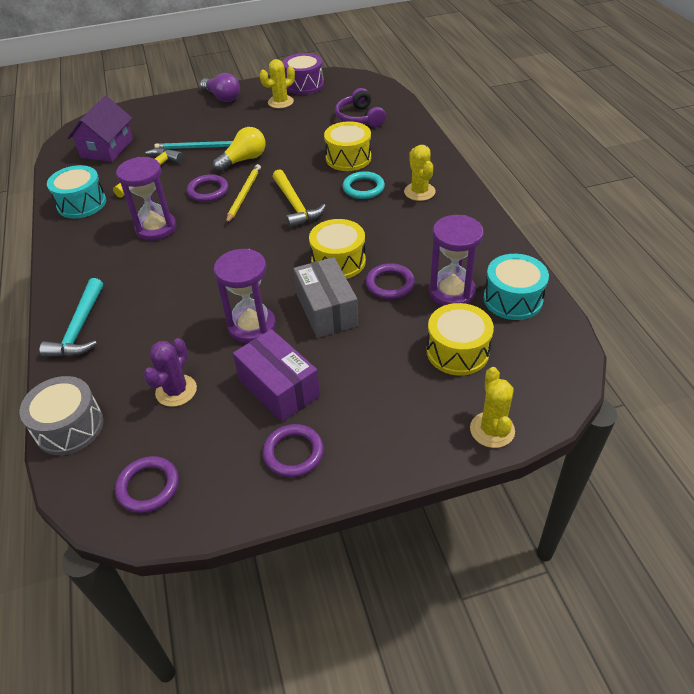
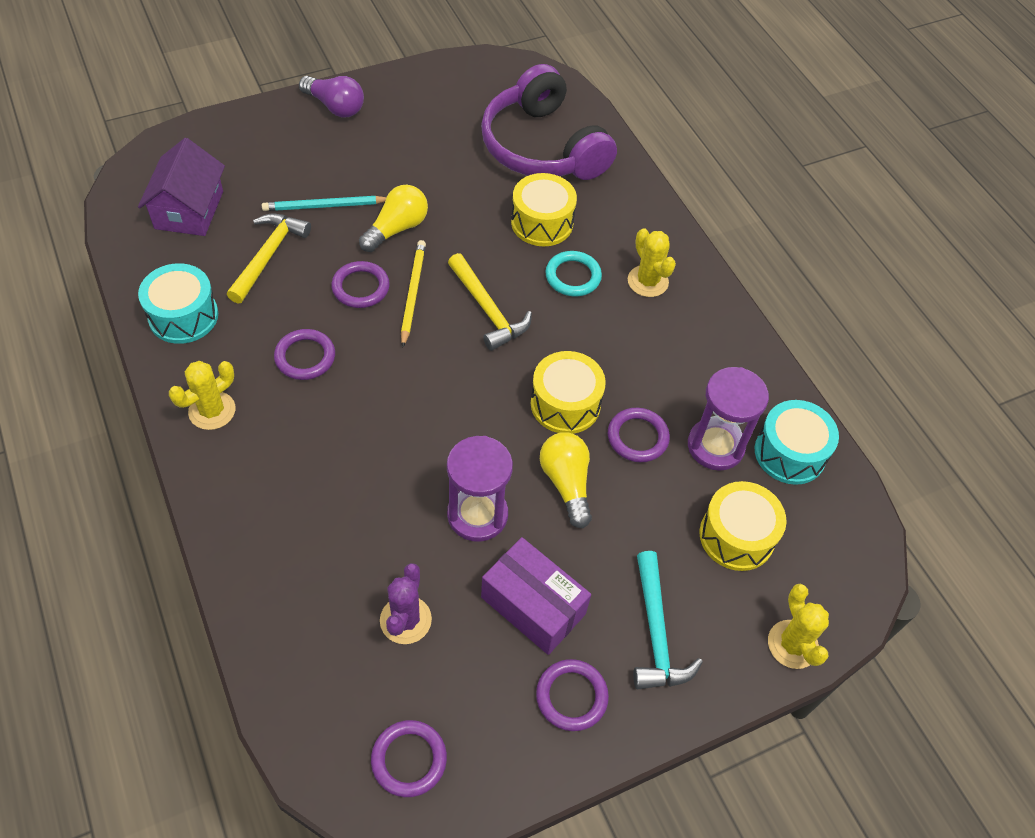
camera: 15 degrees left, 10 degrees up
grey drum [19,376,104,455] -> none
turquoise hammer [39,278,103,357] -> turquoise hammer moved to [633,551,703,690]
purple hourglass [116,157,177,241] -> purple ring [274,329,335,380]
yellow cactus [260,59,295,108] -> yellow cactus moved to [169,361,235,430]
purple drum [282,53,324,95] -> none
grey box [294,257,358,338] -> yellow light bulb [540,432,592,528]
purple headphones [335,88,386,127] -> purple headphones [481,64,617,180], size x1.83

